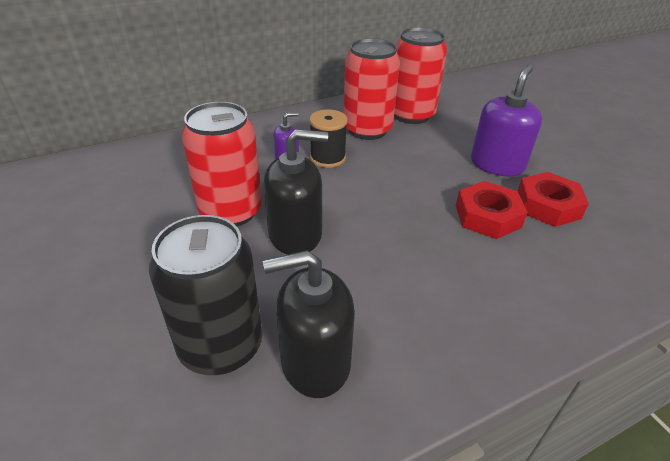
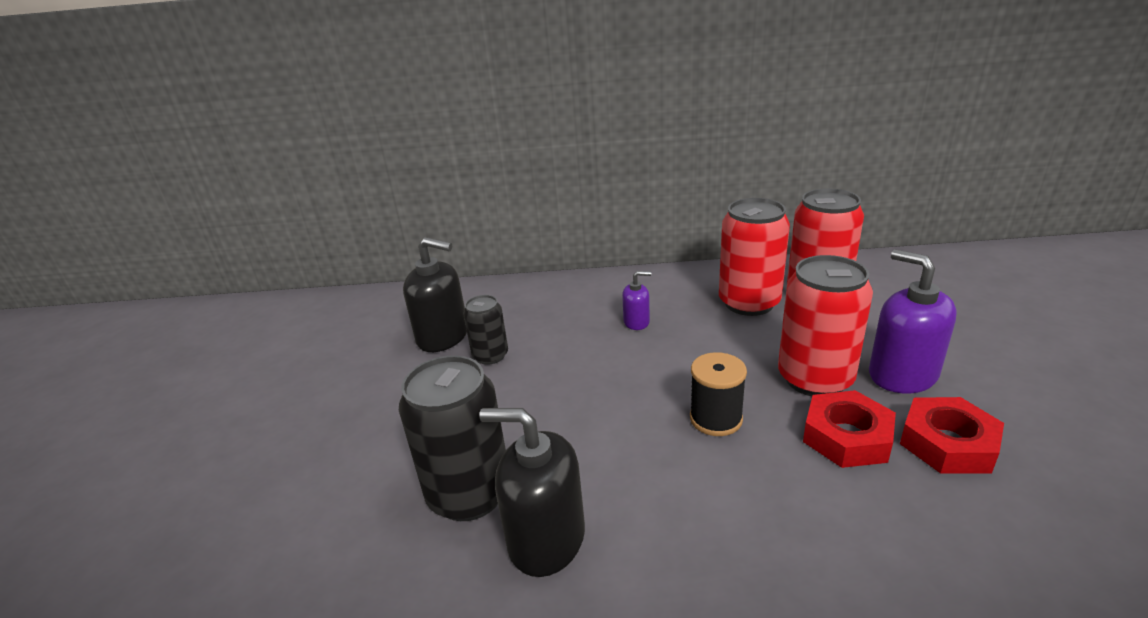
camera: 30 degrees right, 10 degrees down
red can [181,102,262,226] -> red can moved to [778,255,873,396]
black soap dispenser [264,129,328,255] -> black soap dispenser moved to [403,237,467,352]
black spool [309,110,348,168] -> black spool moved to [690,352,747,436]
purple soap dispenser [471,65,542,177] -> purple soap dispenser turned 90 degrees counterclockwise [869,250,957,393]
none -> black can [463,295,508,365]

